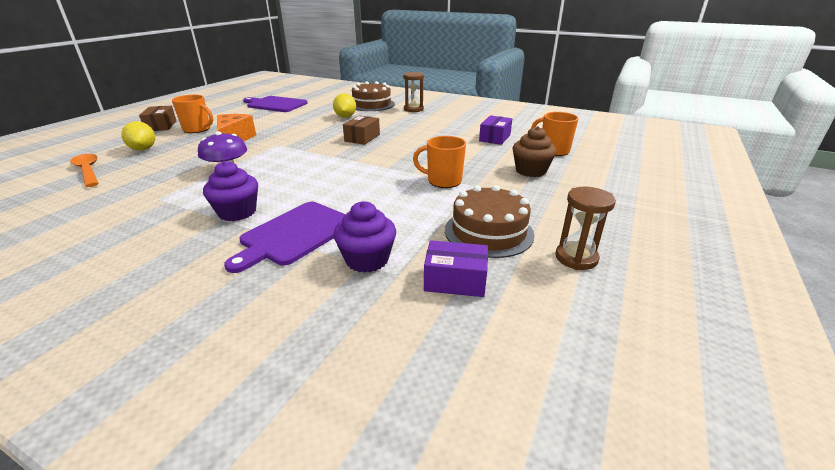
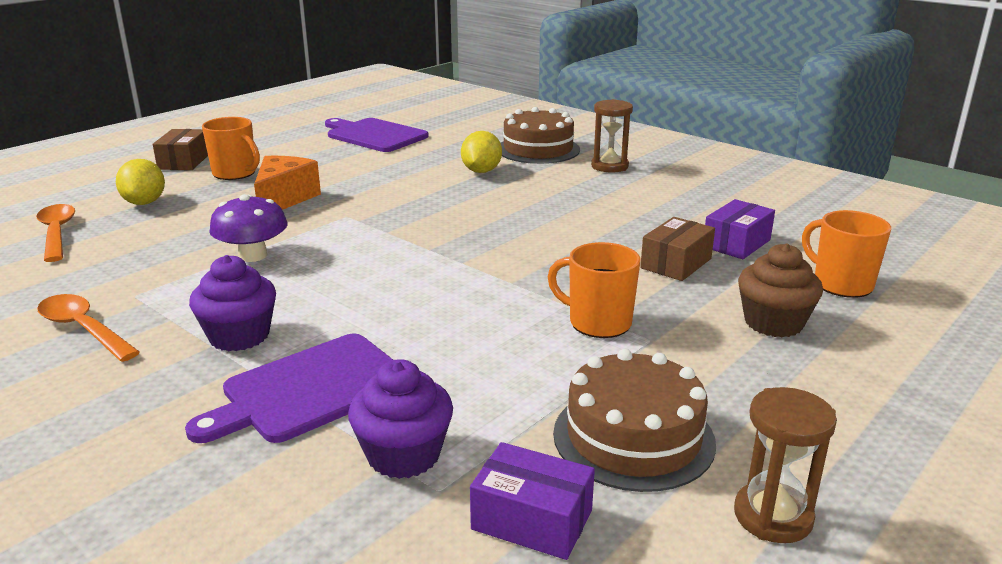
camera: 15 degrees right, 5 degrees down
brown box [343,115,380,145] -> brown box moved to [640,217,715,281]
none -> orange spoon [37,294,140,362]

